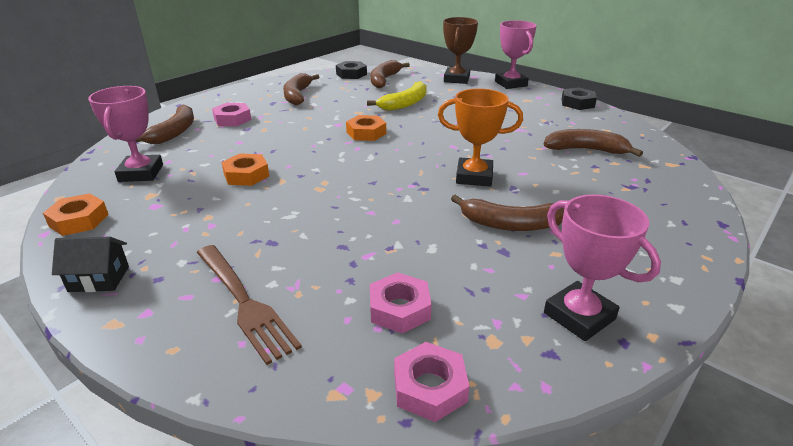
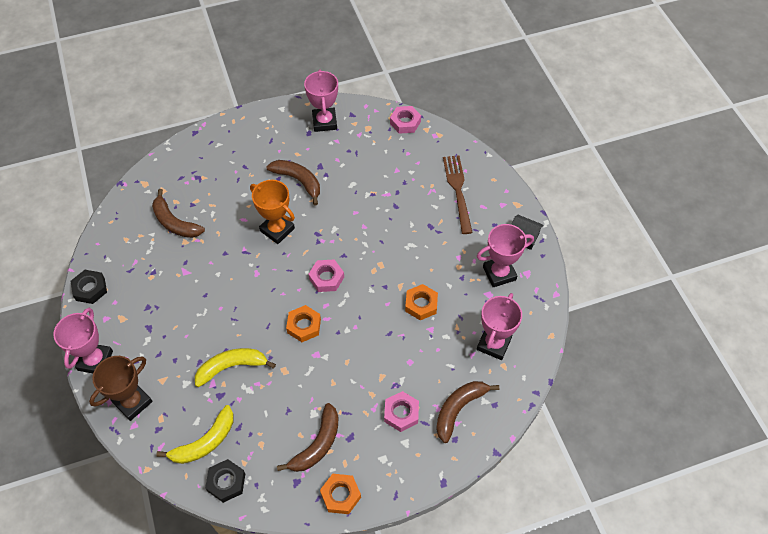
camera: 150 degrees left, 25 degrees up
orange nut [43,193,109,236] -> orange nut moved to [320,474,361,514]
pink nut [370,272,432,334] -> pink nut moved to [308,259,344,292]
brown banana [371,60,410,88] -> yellow banana [156,405,233,464]
none -> pink trophy [477,224,534,287]

